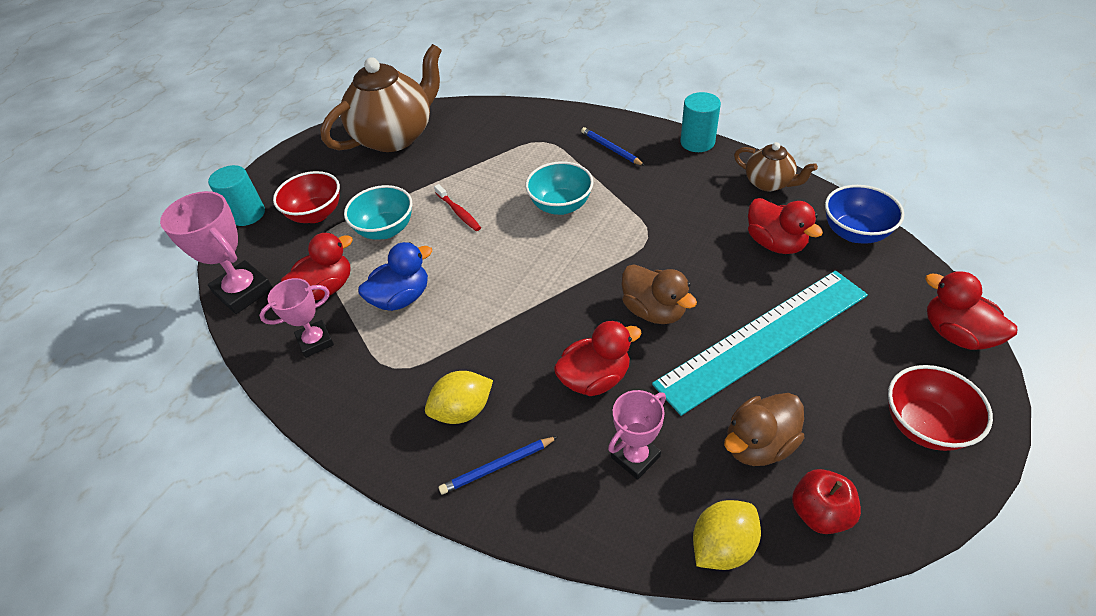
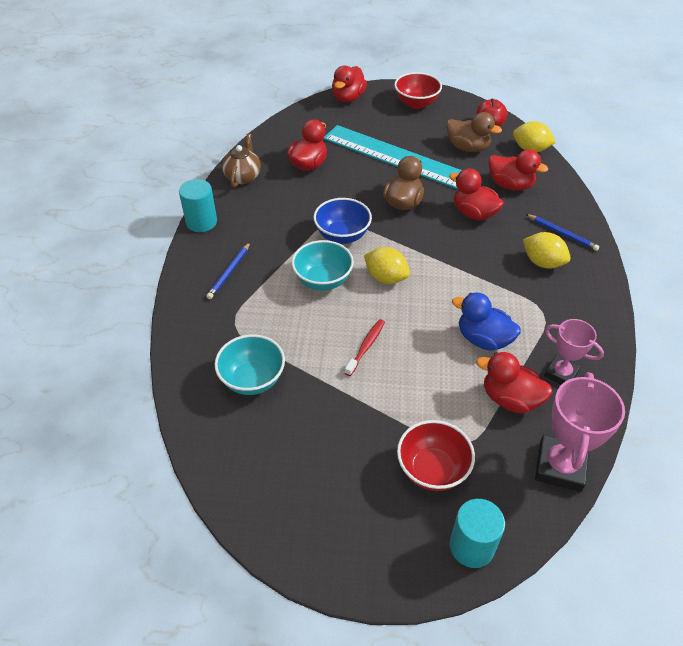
camera: 120 degrees left, 0 degrees up
brown teapot [320,44,442,152] -> none
turquoise bowl [344,185,412,240] -> turquoise bowl moved to [215,334,285,395]
pink trophy [608,390,666,480] -> red duck [489,149,548,191]
blue bowl [825,185,904,244] -> blue bowl moved to [314,198,372,244]
none -> yellow lemon [364,247,410,284]

